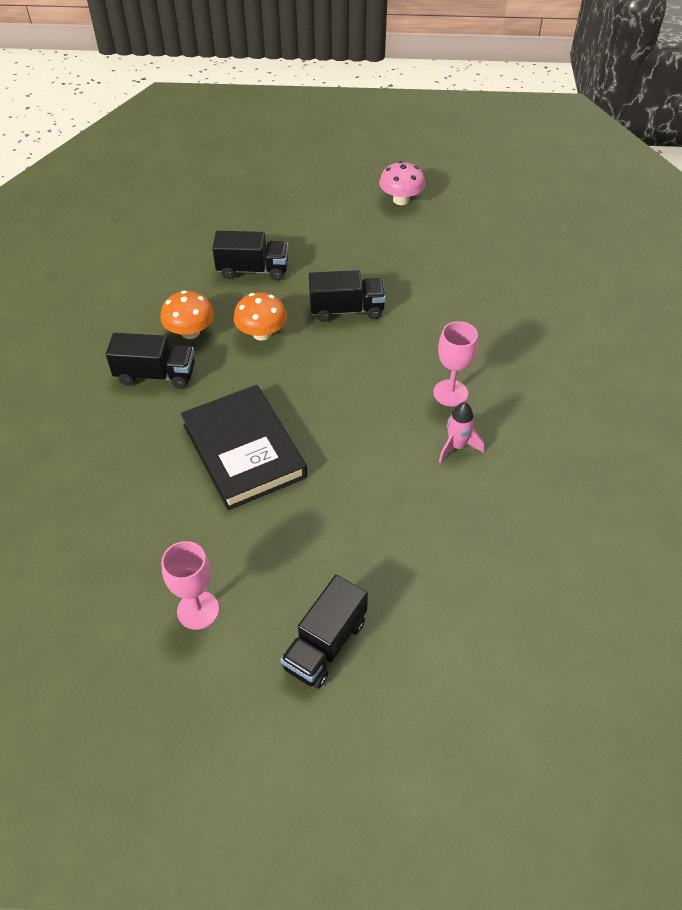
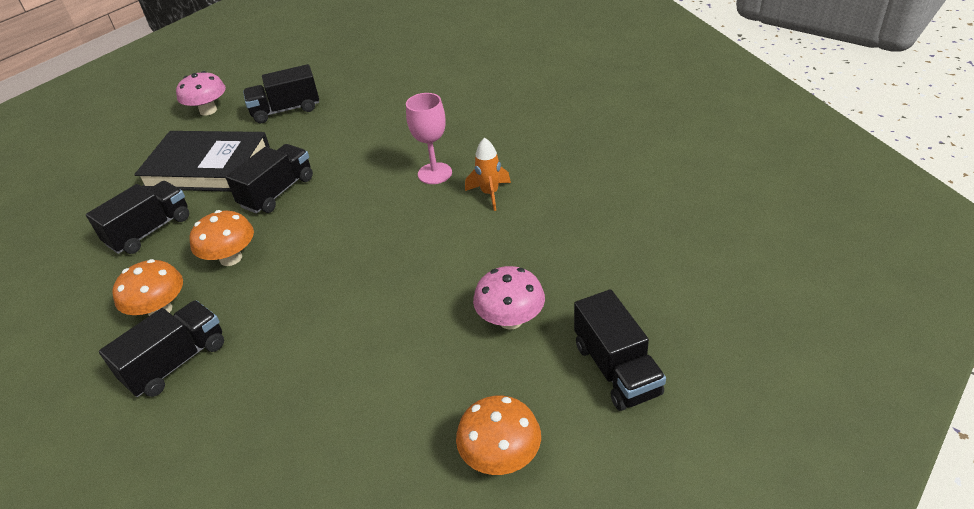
camera: 50 degrees left, 10 degrees down
pink goblet [161,541,219,630] -> orange mushroom [456,396,541,475]
black book [181,385,307,510] -> black book moved to [134,131,270,192]
pink rocket [439,402,484,463] -> orange rocket [465,137,511,211]
none -> black truck [243,64,319,123]
none -> pink mushroom [473,266,545,330]

